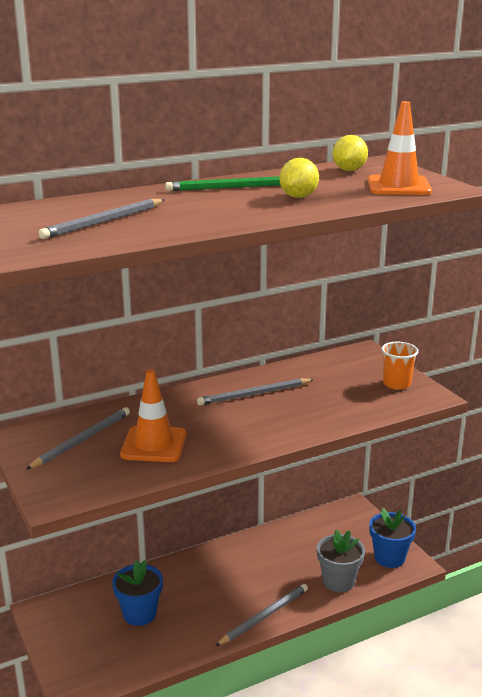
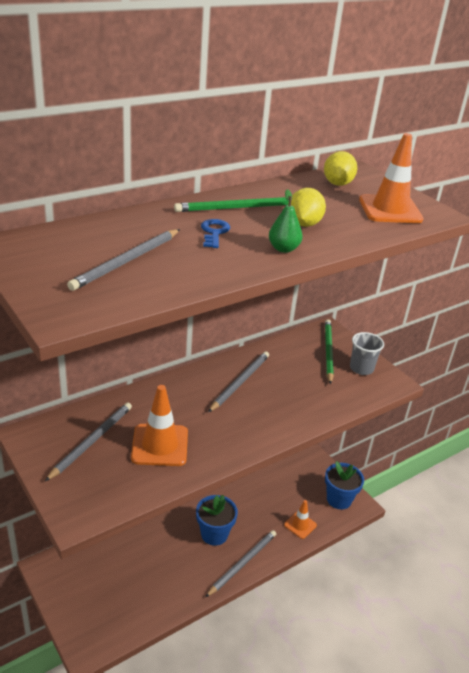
camera: 10 degrees left, 10 degrees up
blue flower pot [112,560,163,626] -> blue flower pot moved to [196,495,238,546]
grey pencil [197,378,314,406] -> grey pencil turned 150 degrees clockwise [208,351,269,412]
grey flower pot [317,529,365,592] -> orange traffic cone [284,500,317,539]
orange cup [381,342,418,390] -> grey cup [350,332,384,375]
none -> blue key [201,219,230,248]
none -> green pear [269,189,303,253]
none -> green pencil [325,319,334,384]

